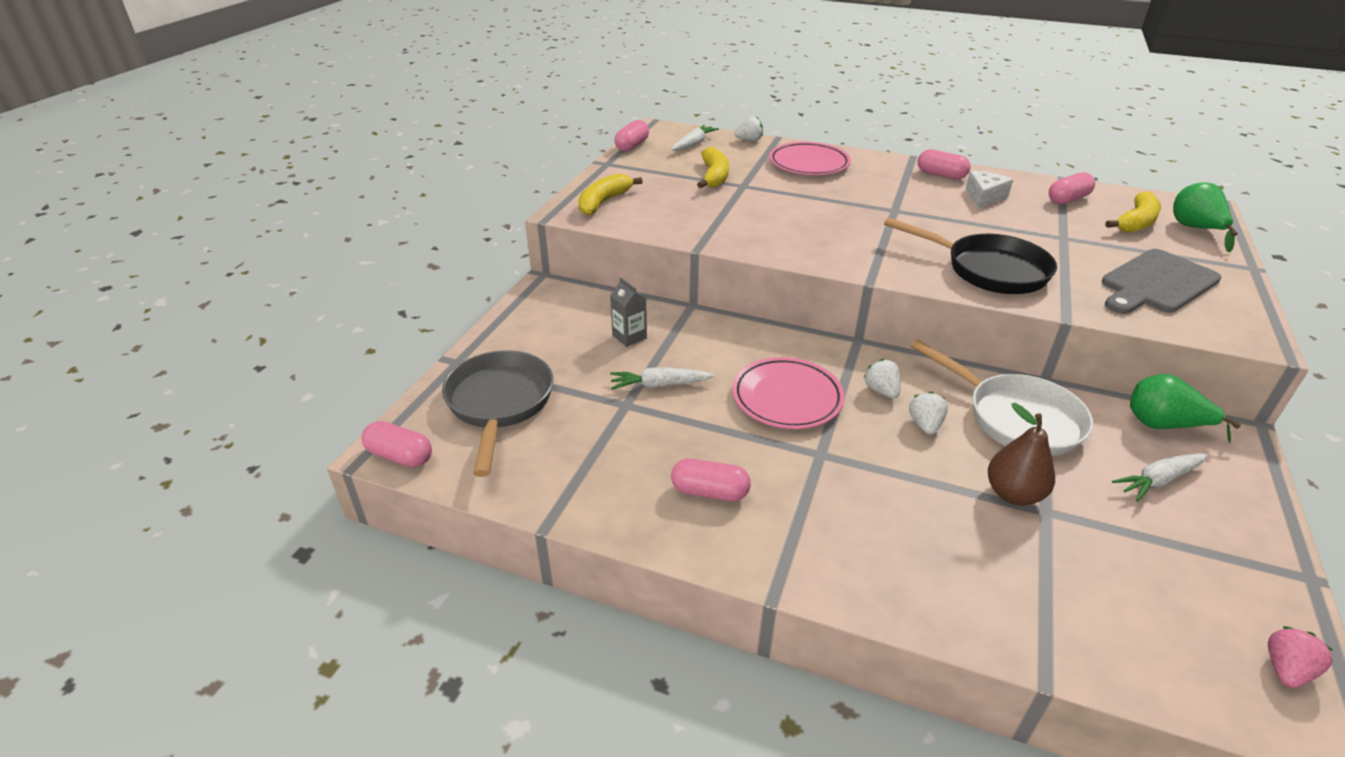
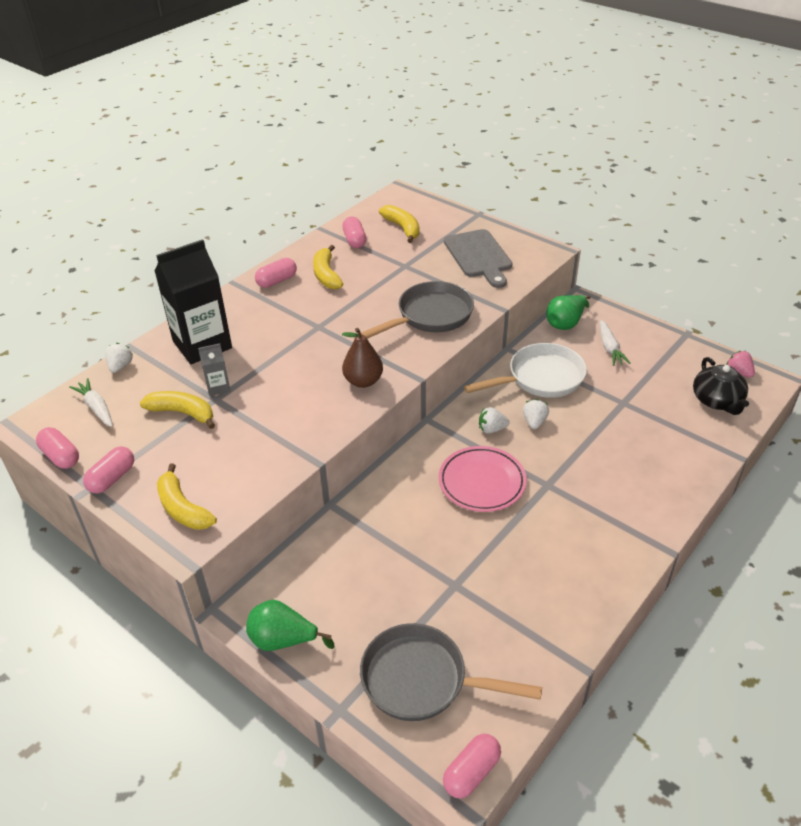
camera: 70 degrees left, 5 degrees up
grey carton [610,277,647,347] -> grey carton moved to [198,343,230,396]
white carrot [610,367,715,390] -> none
pink capsule [671,458,751,501] -> pink capsule moved to [83,446,134,494]
pink plate [769,142,851,175] -> black carton [154,239,232,364]
black pan [884,217,1057,294] -> grey pan [361,281,474,339]
white strawberry [909,392,948,435] -> white strawberry turned 75 degrees clockwise [523,399,549,429]
white cheese [966,171,1013,209] -> yellow banana [313,245,343,289]
brown pear [988,403,1055,506] -> brown pear moved to [342,328,383,388]
green pear [1173,182,1238,252] -> green pear moved to [246,600,334,651]
none -> black teapot [693,357,749,415]

